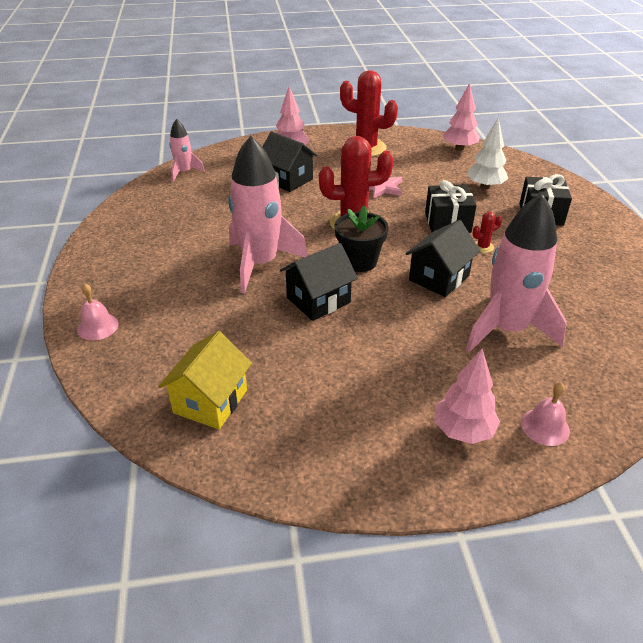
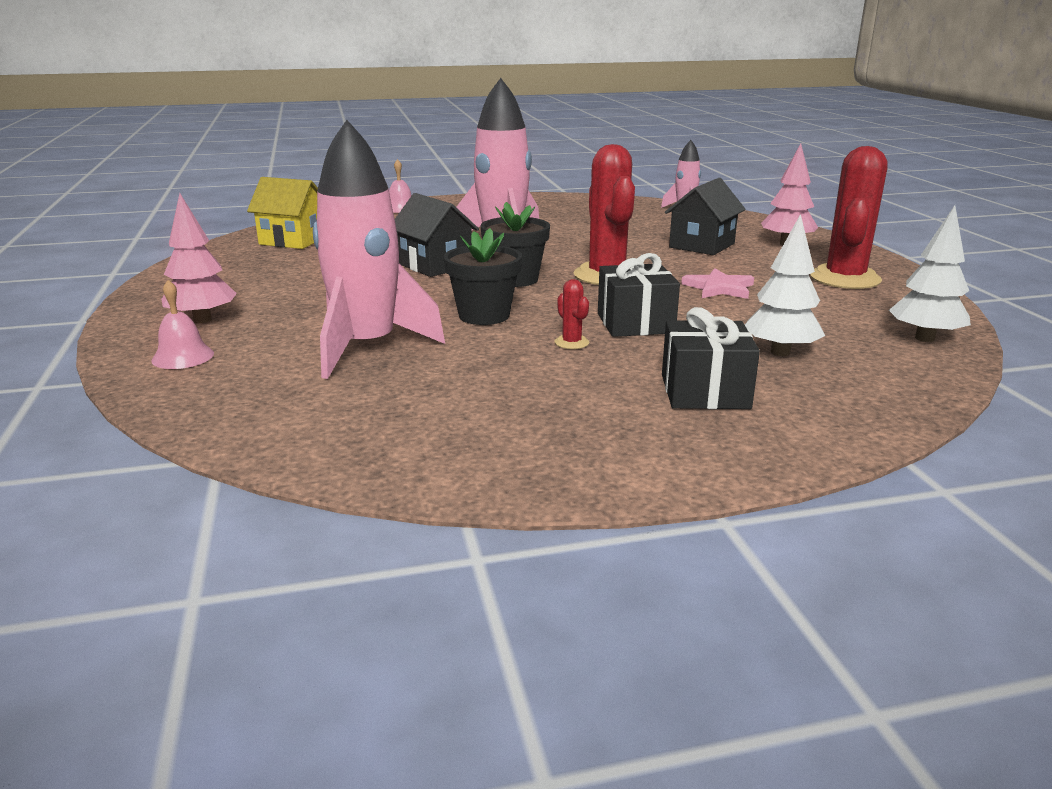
camera: 85 degrees right, 15 degrees down
black house [405,220,480,297] -> black flower pot [443,228,522,325]
pink tree [443,83,480,151] -> white tree [889,205,971,342]

